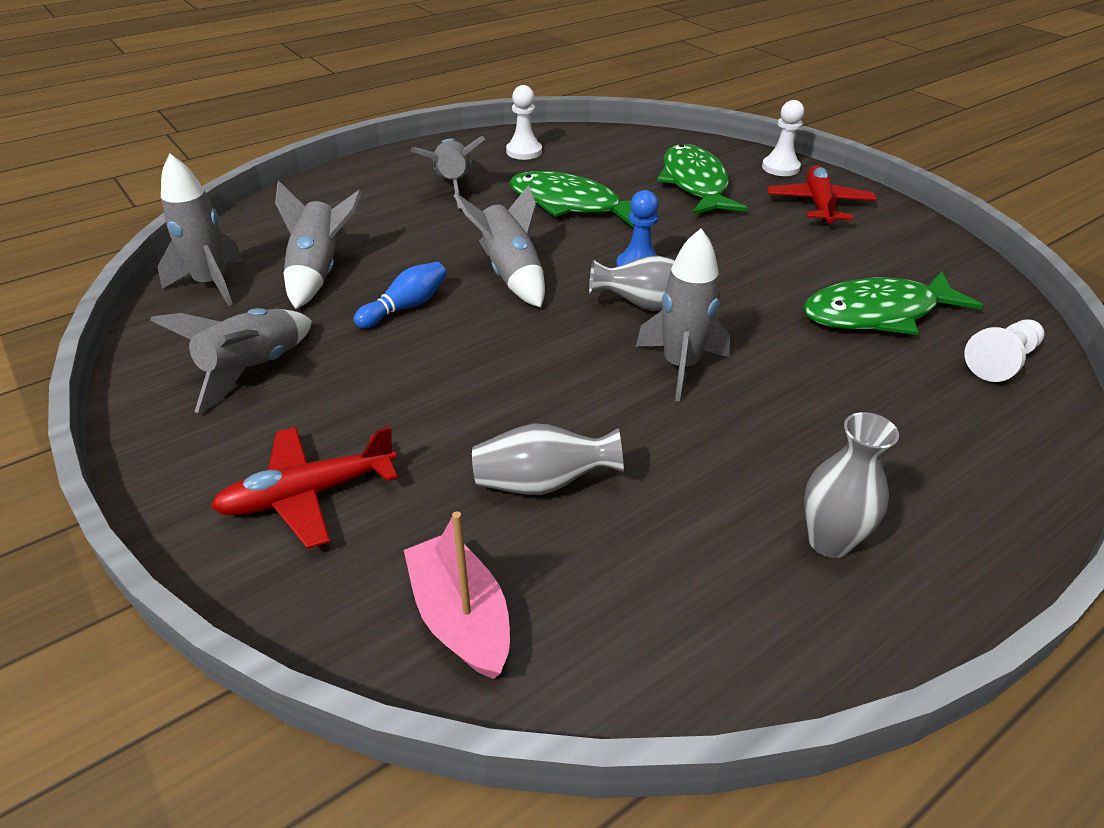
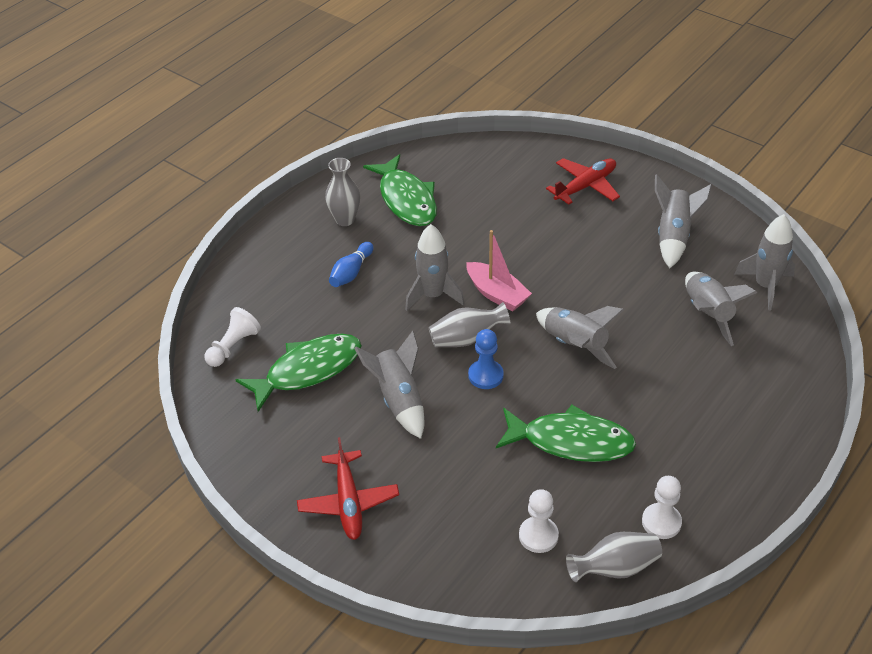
camera: 165 degrees right, 5 degrees up
blue bowling pin [354,262,447,328] -> blue bowling pin moved to [329,242,374,287]
pink boat [404,511,510,679] -> pink boat moved to [467,230,532,312]
grey rocket [411,136,485,208] -> grey rocket moved to [354,331,424,439]
grey vase [472,423,624,495] -> grey vase moved to [566,532,662,582]
green fish [657,144,748,215] -> green fish moved to [363,154,437,226]
white pawn [762,100,804,176] -> white pawn moved to [519,489,559,553]

